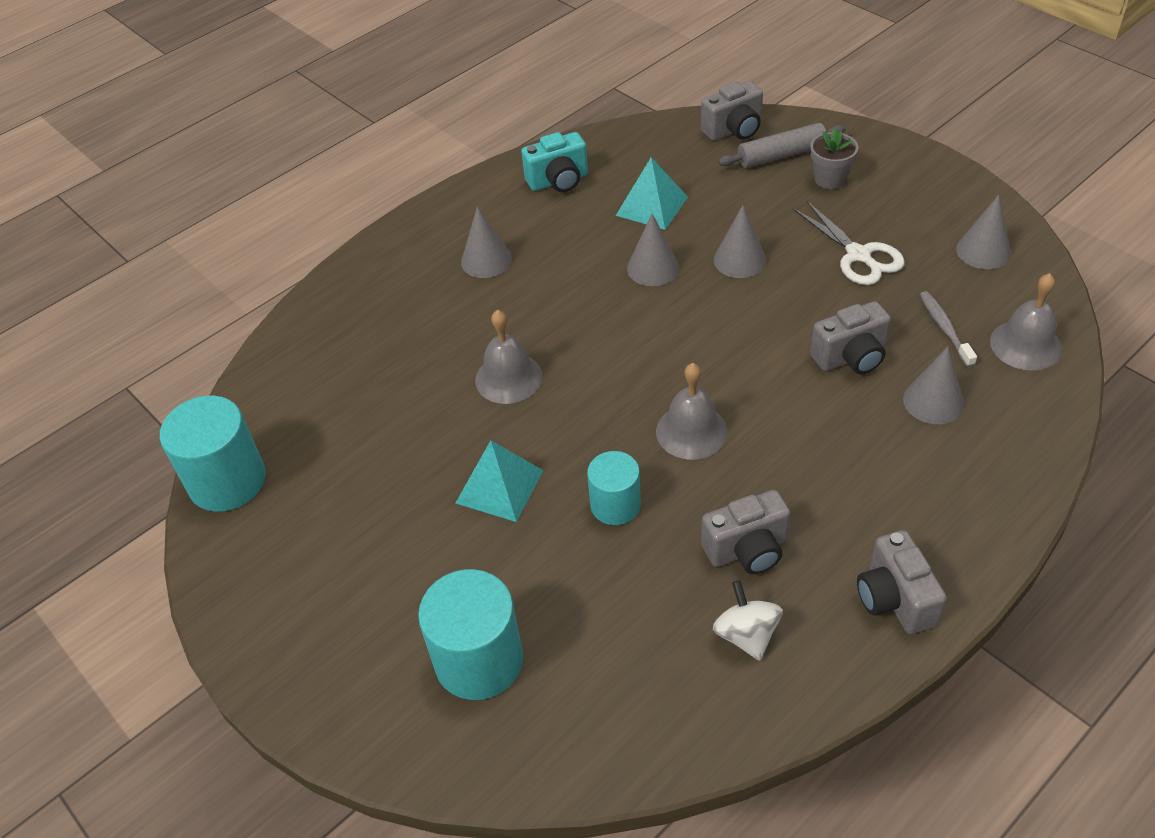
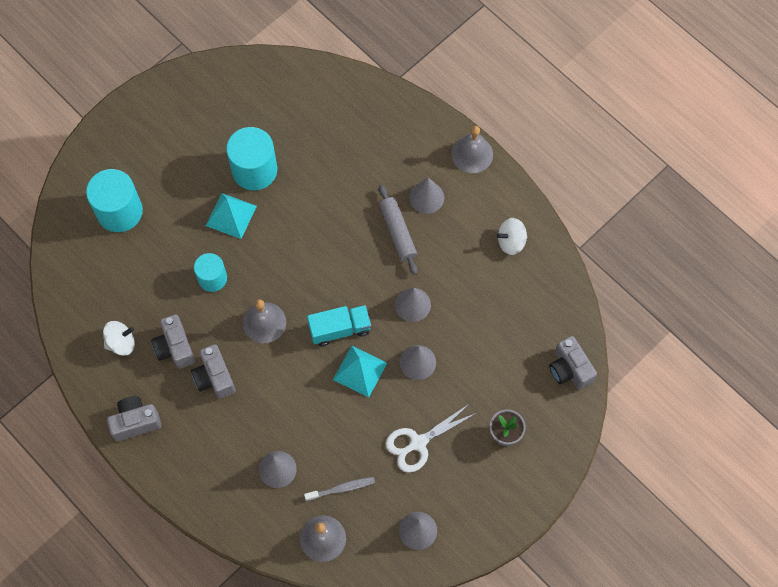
camera: 85 degrees right, 20 degrees up
turquoise cylinder [160,395,266,512] -> turquoise cylinder moved to [226,127,277,190]
grey bell [475,310,543,404] -> grey bell moved to [451,126,493,173]
turquoise camera [521,132,588,192] -> white spinning top [496,218,528,255]
turquoise pyramid [616,157,688,230] -> turquoise pyramid moved to [333,345,387,398]
grey rolling pin [718,123,846,168] -> grey rolling pin moved to [379,185,418,275]
grey camera [810,301,891,374] -> grey camera moved to [191,344,236,399]
none -> turquoise truck [307,305,371,346]

